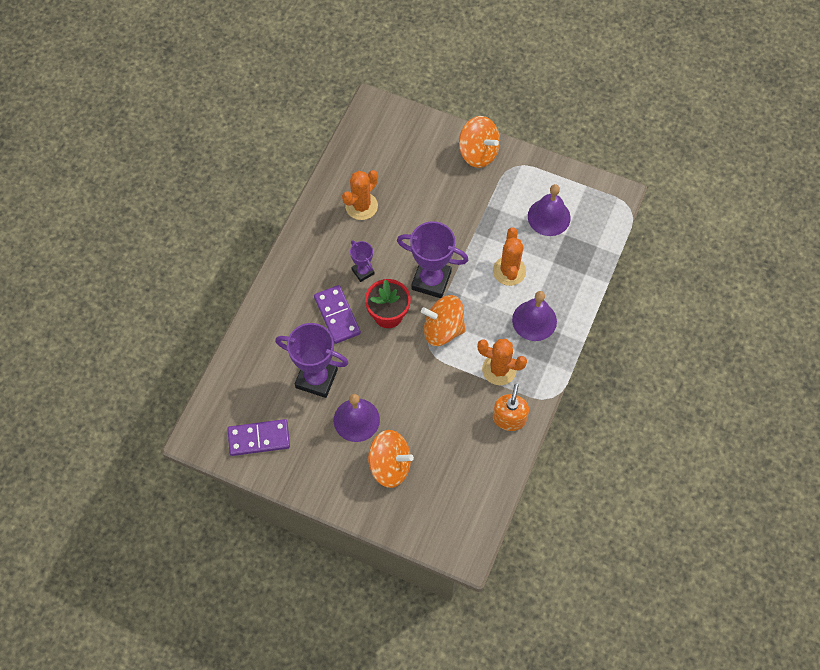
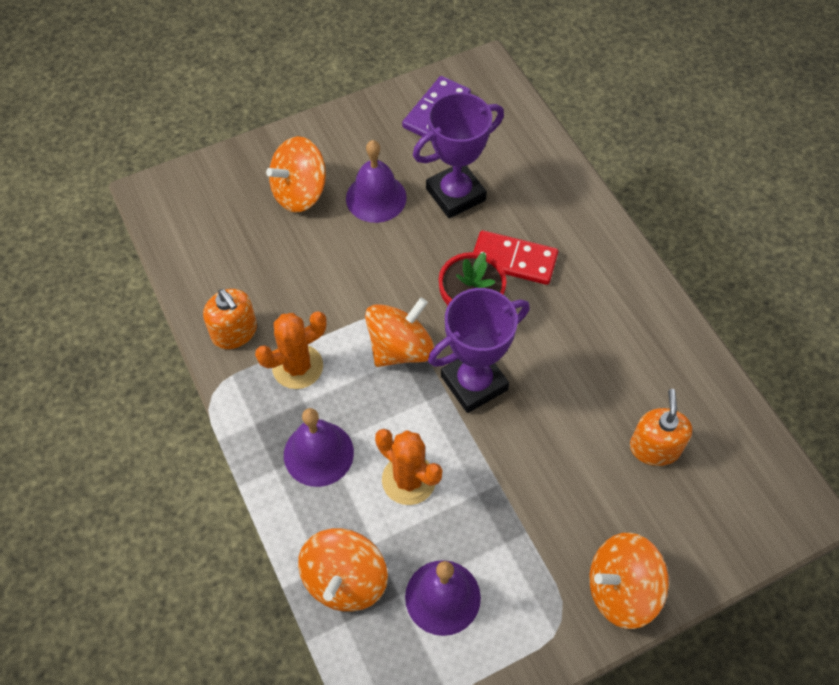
camera: 130 degrees right, 5 degrees down
purple domino [314,285,361,344] -> red domino [473,230,558,285]
orange cactus [342,170,378,220] -> none
purple trophy [350,240,375,282] -> none
none -> orange spinning top [298,528,388,612]
none -> orange soap dispenser [630,389,692,466]

